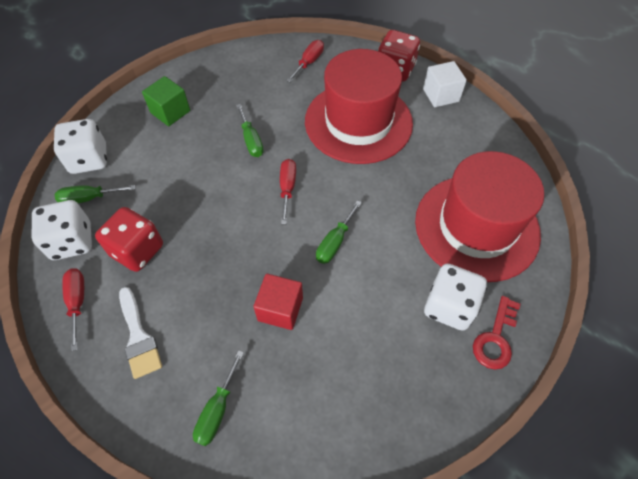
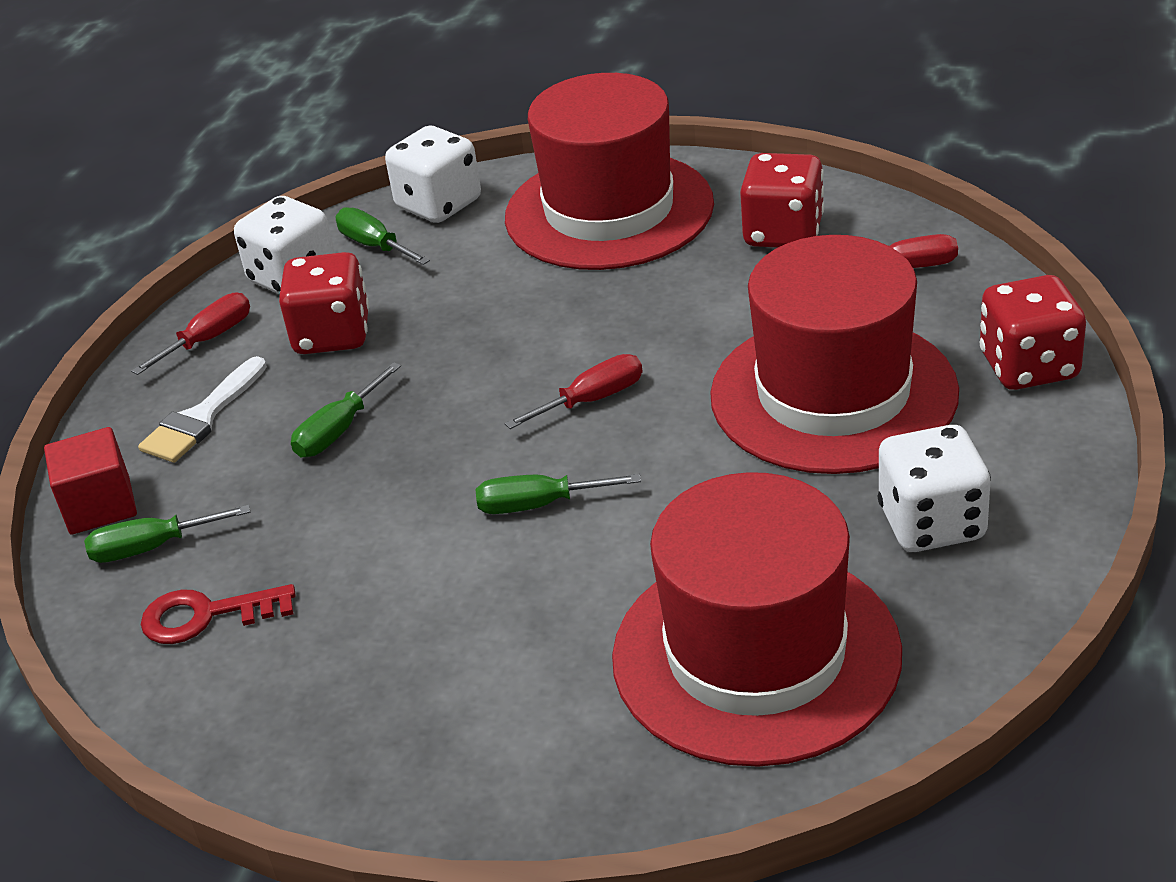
camera: 60 degrees right, 20 degrees down
green cube [142,76,190,126] -> red hat [505,73,714,270]
green screwdriver [236,104,264,157] -> green screwdriver moved to [291,362,401,457]
red cube [253,274,303,330] -> red cube moved to [44,427,137,535]
white cube [423,61,467,107] -> none
white dice [424,264,487,331] -> white dice moved to [878,425,991,552]
red key [473,296,520,369] -> red key moved to [141,584,296,644]
none -> red dice [740,153,824,248]

